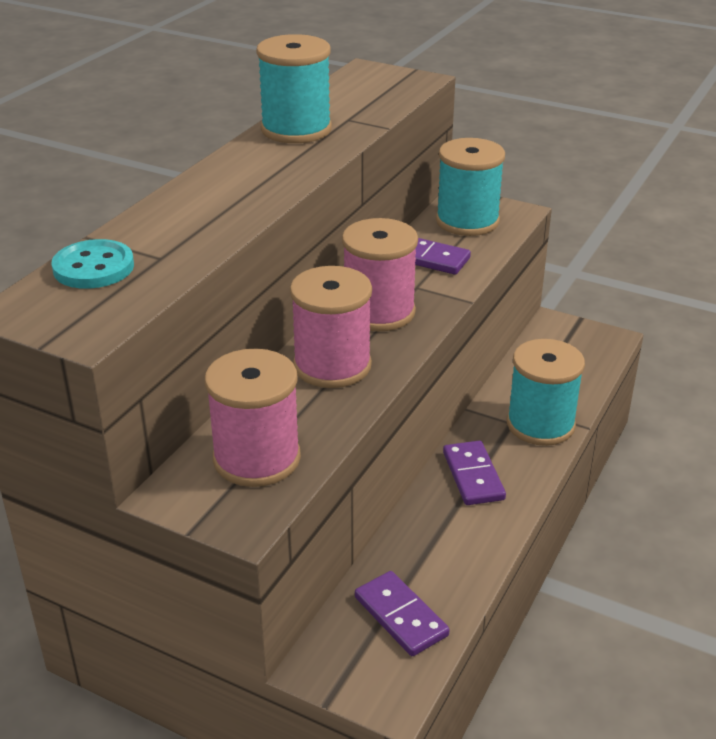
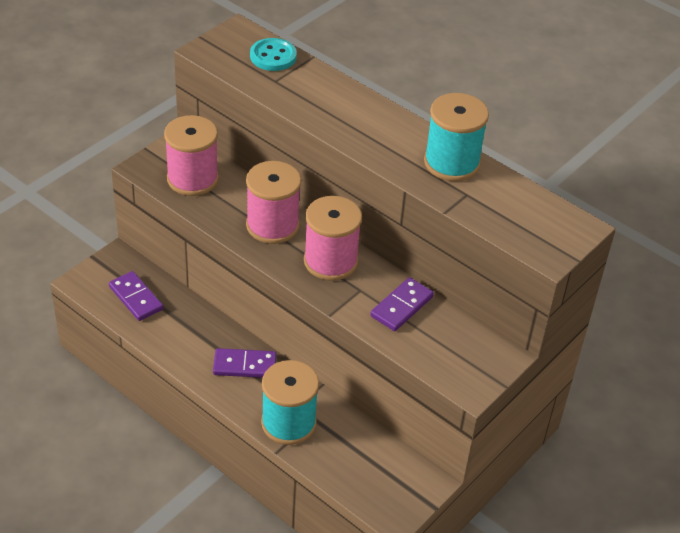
camera: 100 degrees right, 10 degrees up
purple domino [355,571,449,656] -> purple domino turned 75 degrees clockwise [109,271,163,321]
turquoise spool [436,138,505,236] -> none

